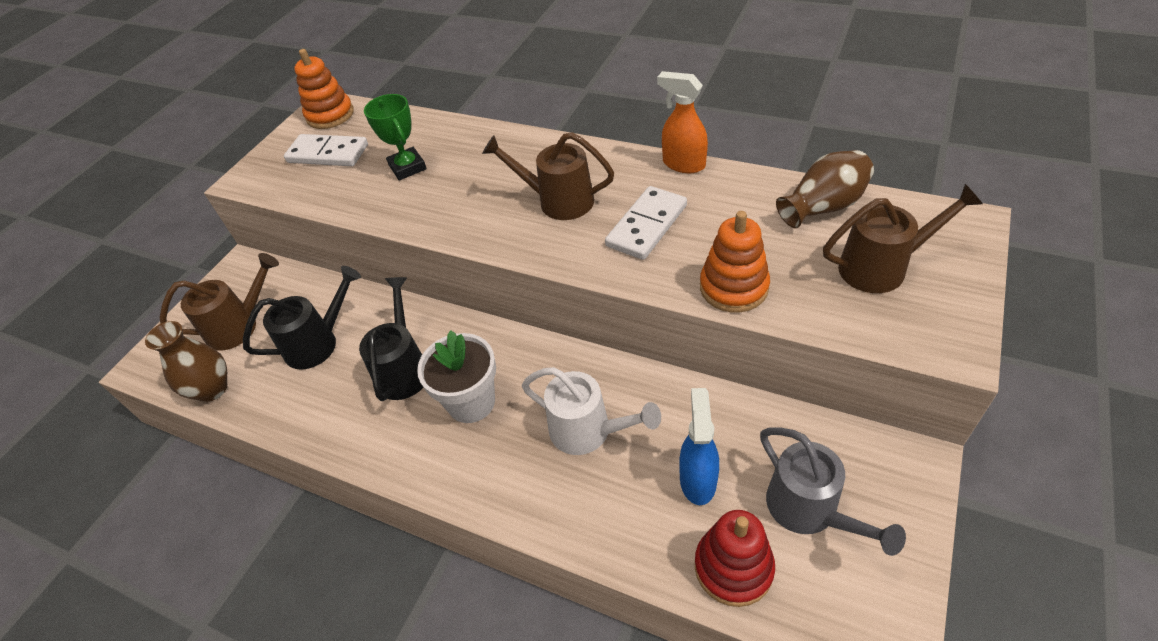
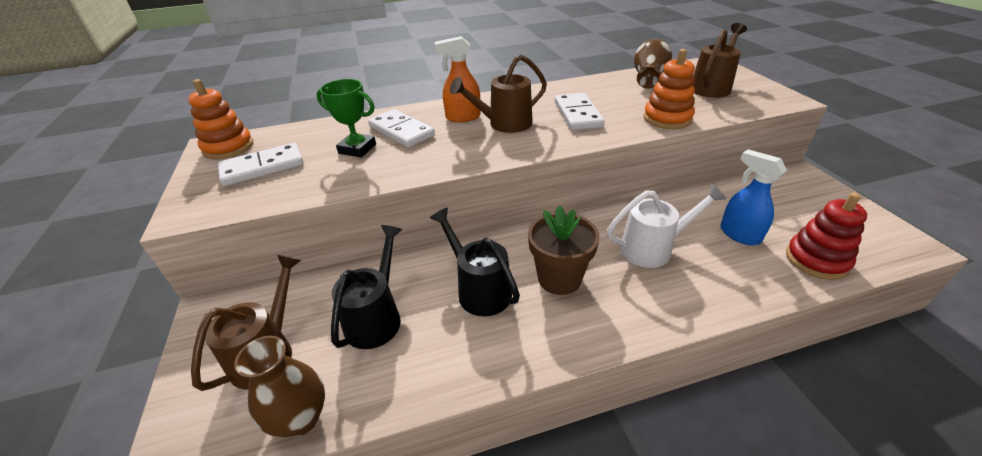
camera: 45 degrees left, 10 degrees down
white flower pot [417,330,496,423] -> brown flower pot [528,205,600,295]
orange spray bottle [657,71,708,173] -> orange spray bottle moved to [434,36,481,122]
grey watering can [760,427,906,556] -> none
none -> white domino [368,109,435,148]

